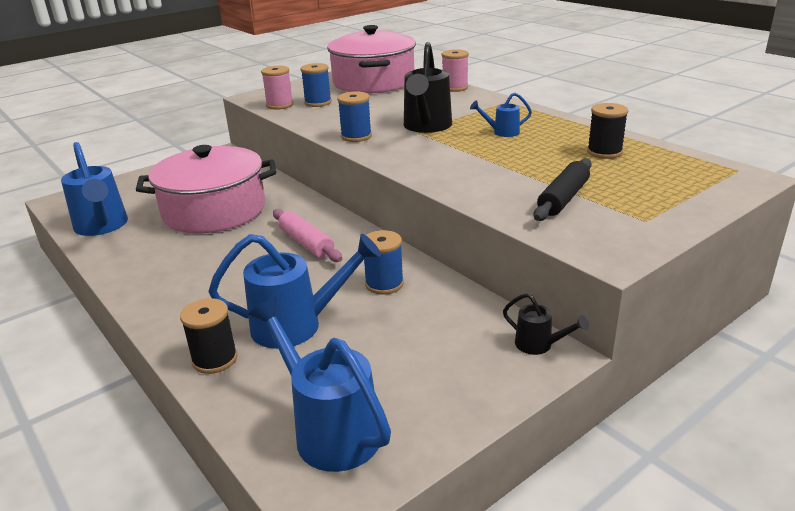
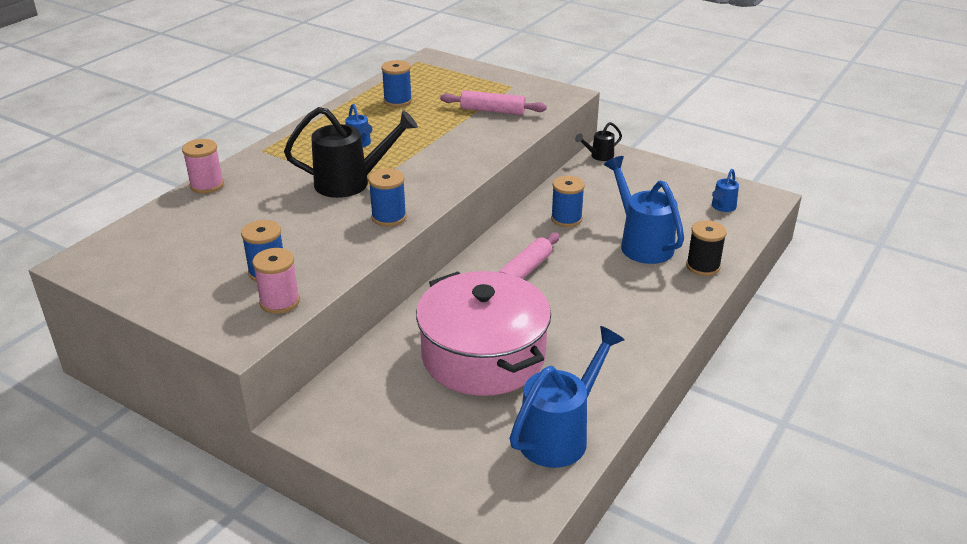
camera: 110 degrees left, 5 degrees up
blue watering can [248,297,391,472] -> blue watering can [712,169,739,212], size x0.50
pink pot [327,25,416,94] -> none
black watering can [503,293,589,355] -> black watering can turned 135 degrees counterclockwise [575,122,622,161]
black rolling pin [534,158,592,221] -> pink rolling pin [440,90,547,115]
black spool [587,103,628,159] -> blue spool [381,60,412,107]

